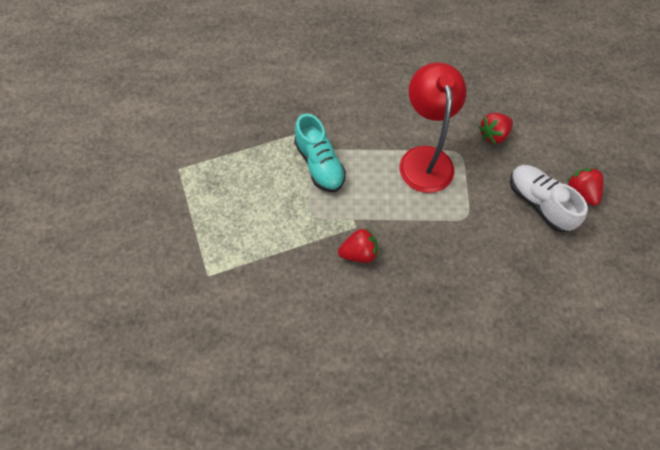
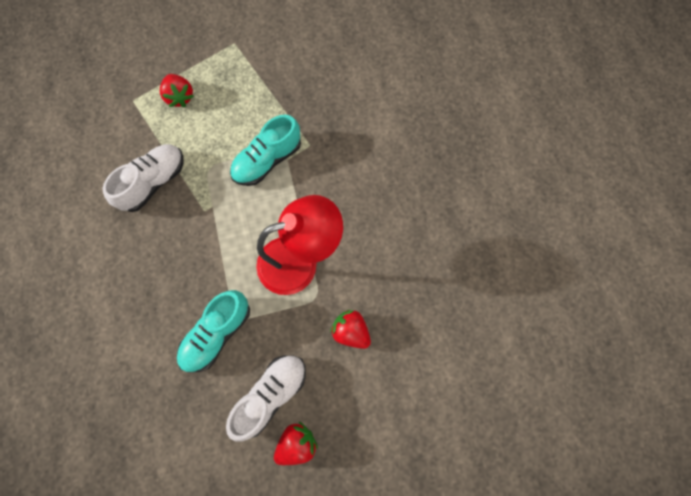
camera: 75 degrees right, 10 degrees up
red strawberry [338,228,378,263] -> red strawberry moved to [160,74,194,107]
none -> white shoe [102,144,184,212]
none -> turquoise shoe [177,290,250,372]

